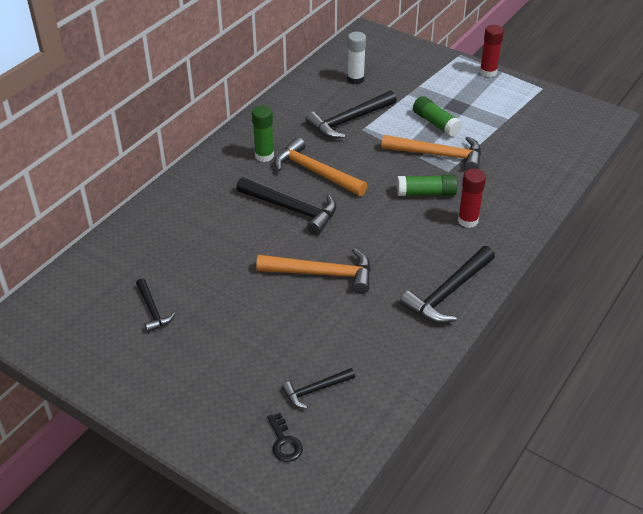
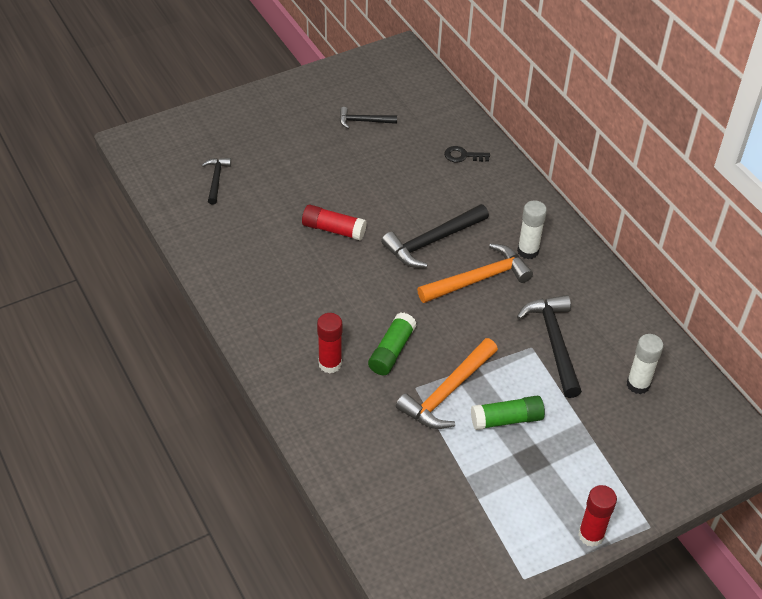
camera: 115 degrees right, 5 degrees up
green glue stick [252,106,274,162] -> white glue stick [517,200,547,259]
orange hammer [256,248,371,294] -> red glue stick [302,205,367,241]
black key [267,413,303,462] -> black key moved to [444,146,490,162]
black hammer [400,246,495,323] -> none

